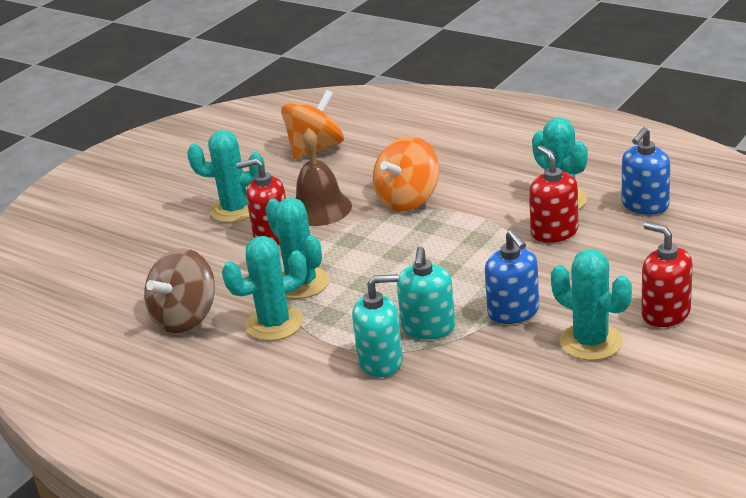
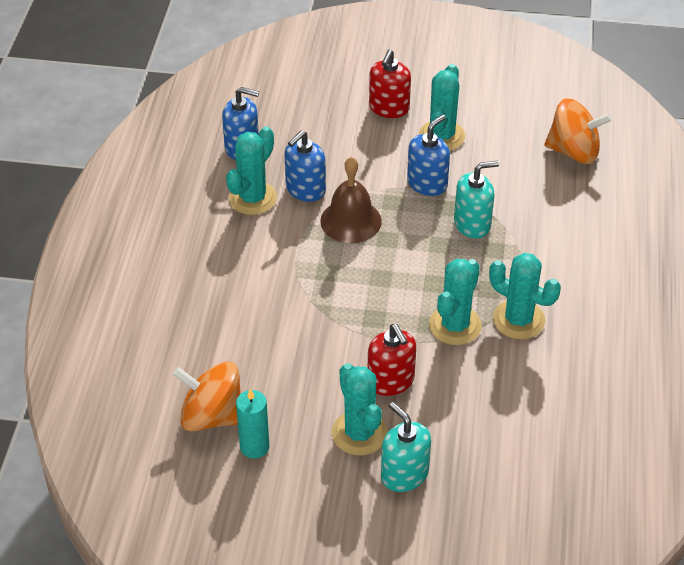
camera: 120 degrees left, 15 degrees up
brown spinning top [144,248,215,333] -> none
brown bell [295,128,352,226] -> brown bell moved to [320,157,382,243]
turquoise soap dispenser [352,274,403,377] -> turquoise soap dispenser moved to [381,402,431,492]
orange spinning top [373,136,439,212] -> orange spinning top moved to [544,98,612,164]
red soap dispenser [529,146,578,243] -> blue soap dispenser [285,130,326,202]
none -> turquoise candle [236,389,270,459]

